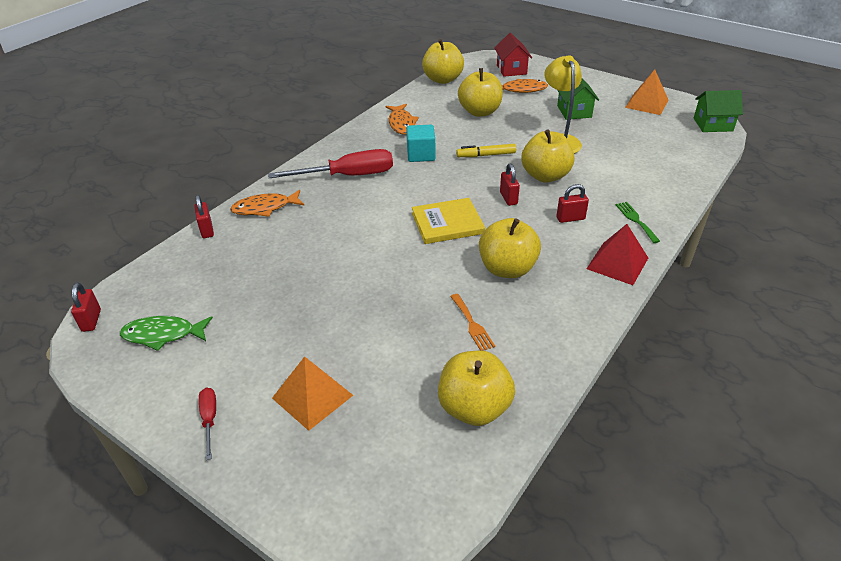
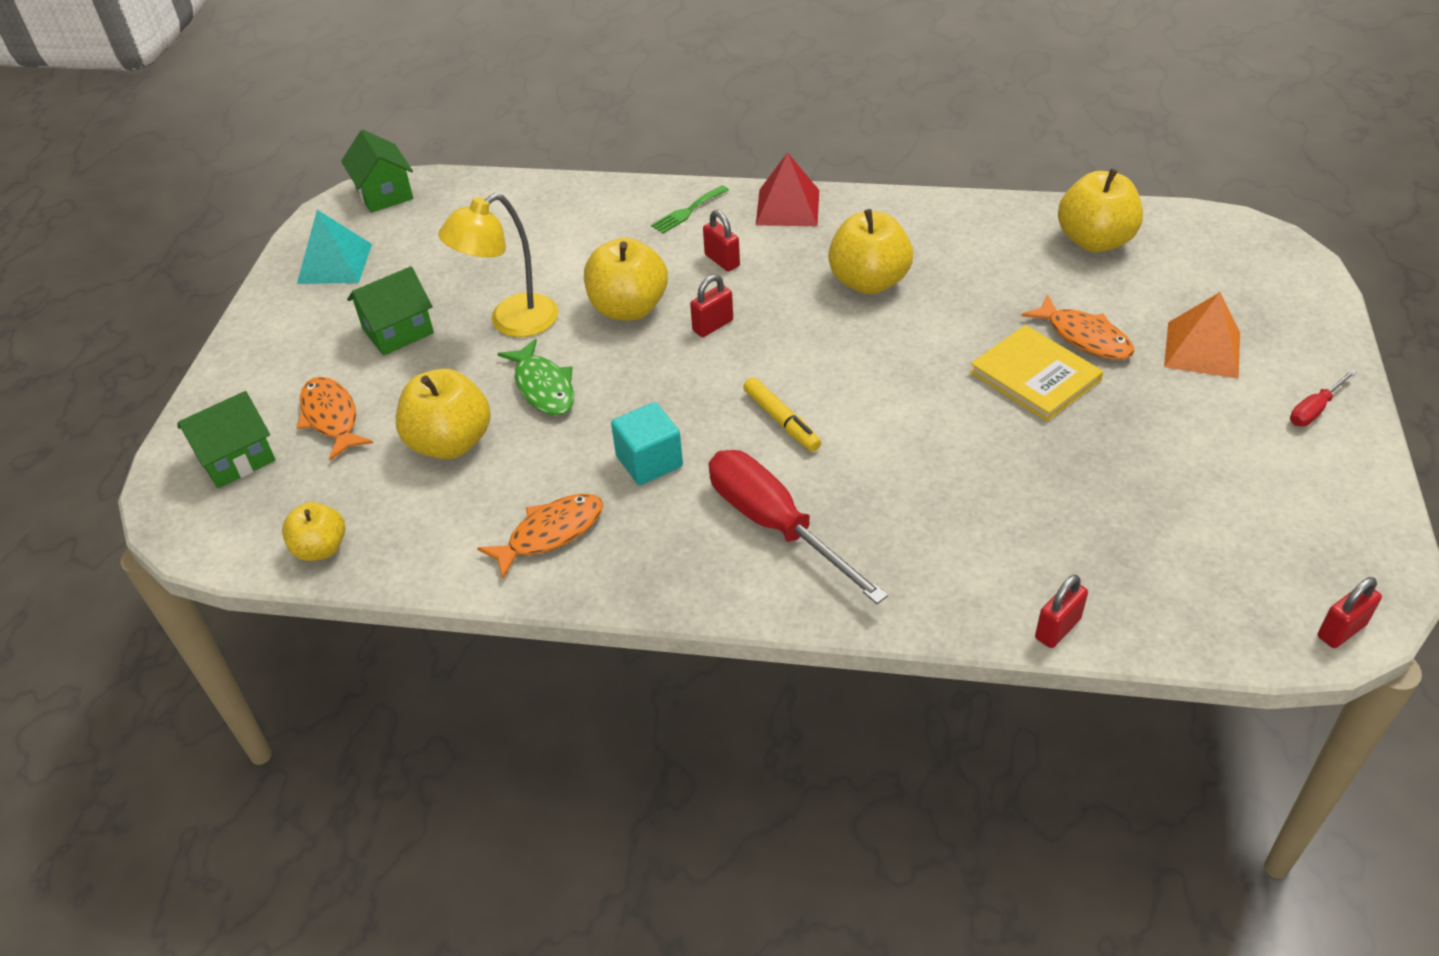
camera: 115 degrees left, 5 degrees up
green fish [120,316,213,351] -> green fish moved to [498,339,574,416]
orange fish [230,190,305,217] -> orange fish moved to [1021,294,1134,360]
yellow book [412,198,485,244] -> yellow book moved to [970,325,1103,421]
yellow apple [422,39,464,84] -> yellow apple [282,502,345,561], size x0.61
orange fork [450,294,495,351] -> none
yellow marker [456,144,516,157] -> yellow marker moved to [743,377,821,452]
red house [494,33,532,77] -> green house [177,391,276,488]
orange pyramid [625,69,668,115] -> turquoise pyramid [297,210,372,284]

